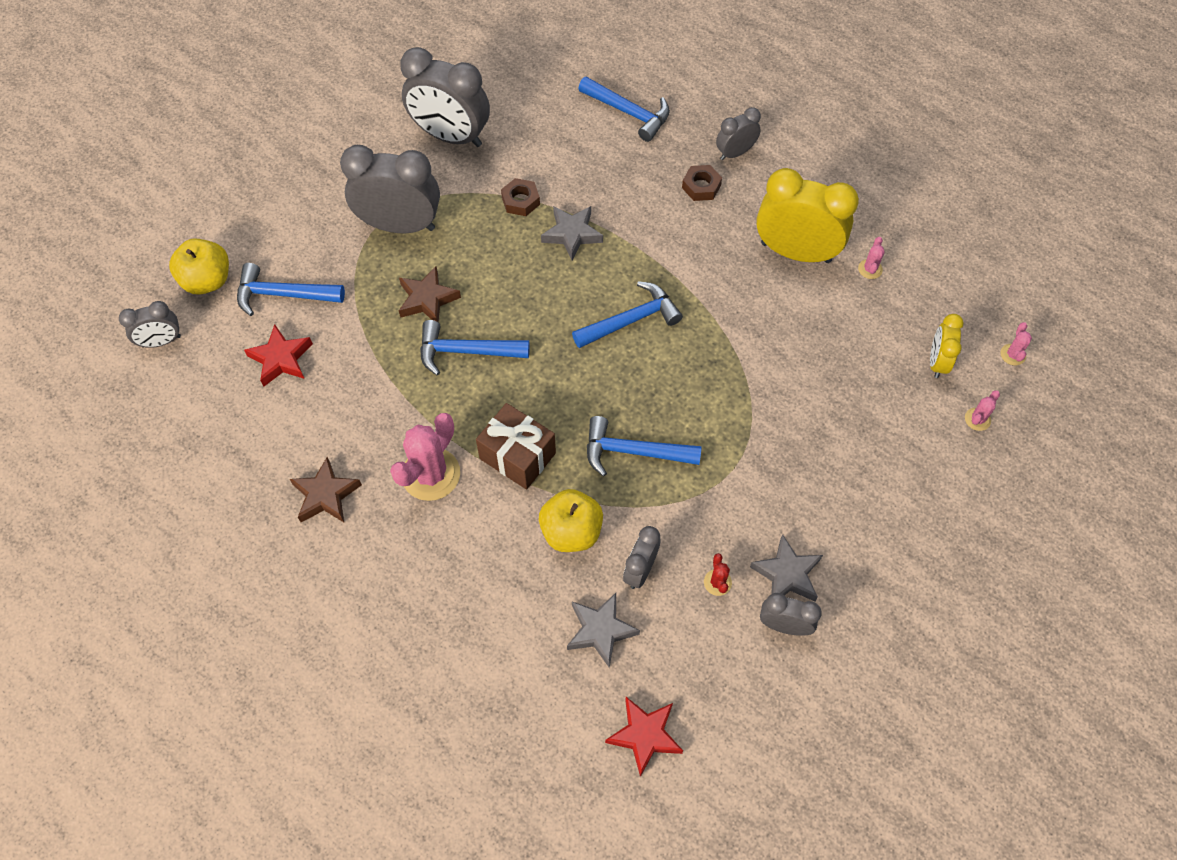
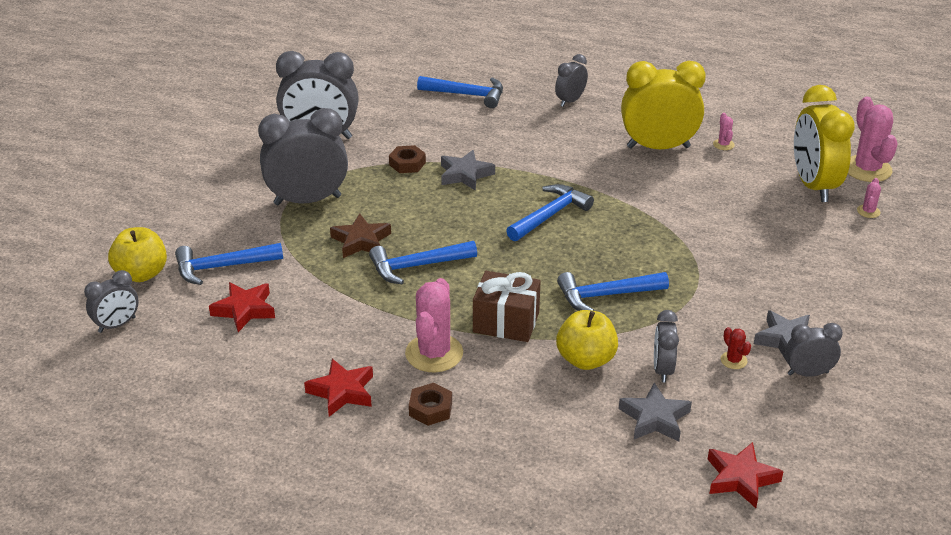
camera: 20 degrees left, 25 degrees down
brown star [290,457,362,522] -> red star [304,359,373,417]
brown nut [682,165,722,201] -> brown nut moved to [409,383,452,426]
yellow clock [930,314,963,378] -> yellow clock [794,85,855,202], size x1.91
pink cactus [1000,322,1032,365] -> pink cactus [848,97,898,182], size x2.20

